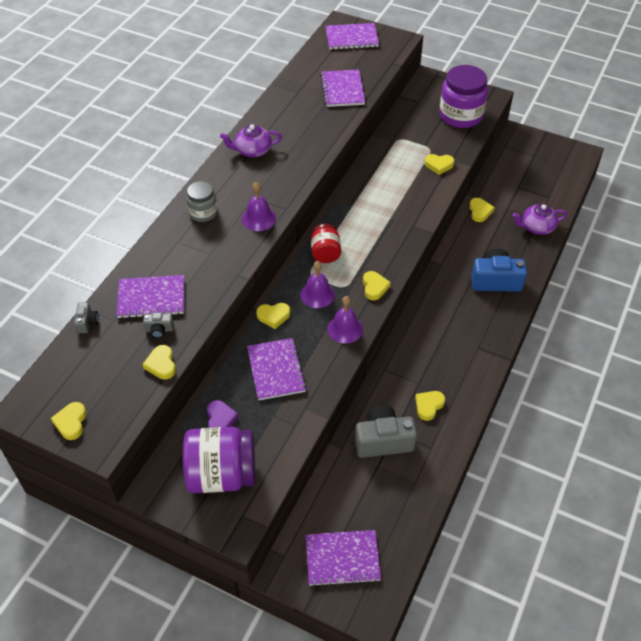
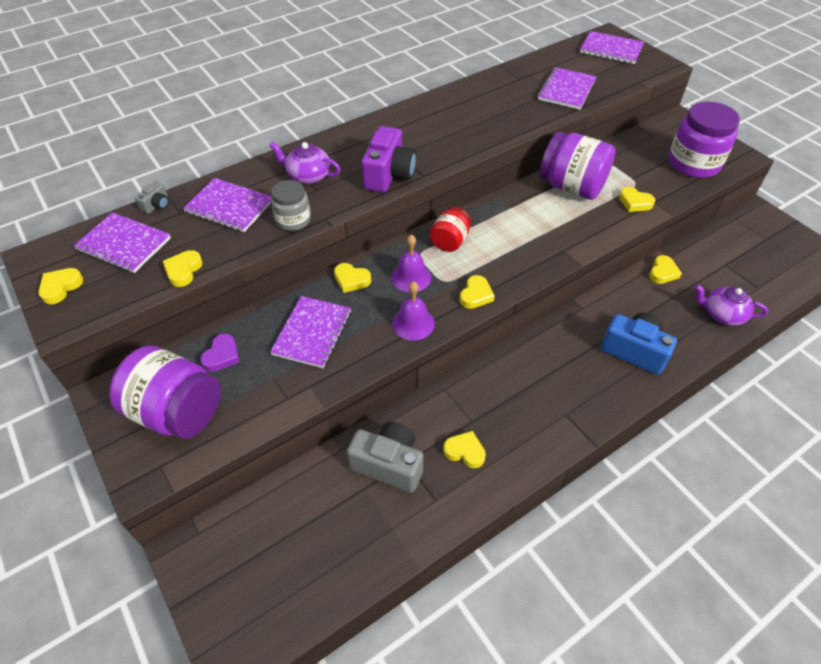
camera: 30 degrees right, 0 degrees up
grey camera [143,313,174,338] -> none
grey jar [186,181,218,222] -> grey jar moved to [271,180,311,231]
purple teapot [220,124,282,157] -> purple teapot moved to [269,142,341,184]
purple bell [242,182,276,231] -> purple camera [361,126,416,192]
purple notebook [306,530,381,587] -> purple notebook moved to [73,212,171,273]
yellow heart [415,391,445,421] -> yellow heart turned 45 degrees clockwise [443,431,486,468]
none -> purple jar [540,132,616,200]

